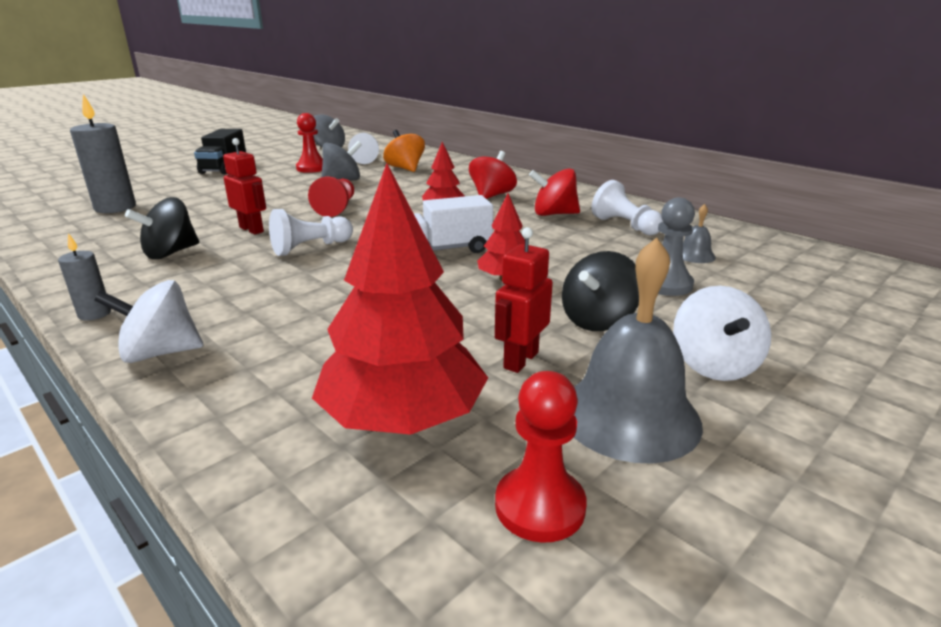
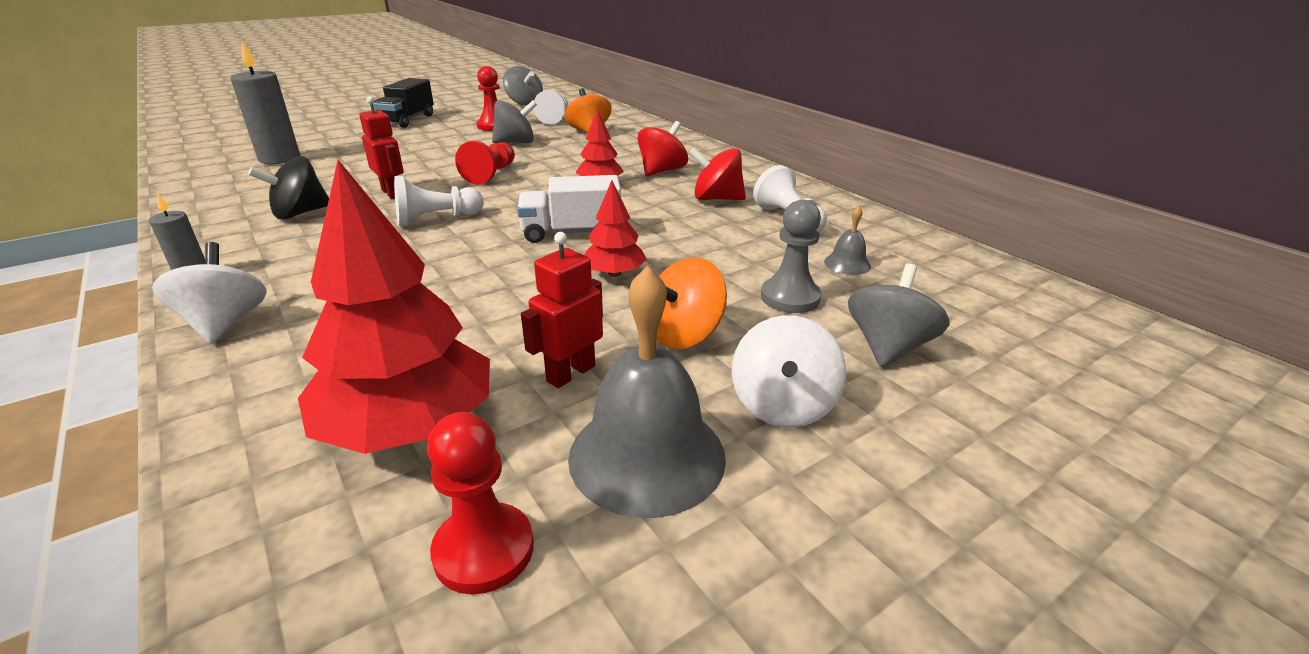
camera: 10 degrees right, 5 degrees up
white spinning top [94,280,203,363] -> white spinning top turned 75 degrees clockwise [152,242,267,344]
black spinning top [562,251,639,331] -> orange spinning top [656,258,727,349]
none -> grey spinning top [848,263,950,367]

